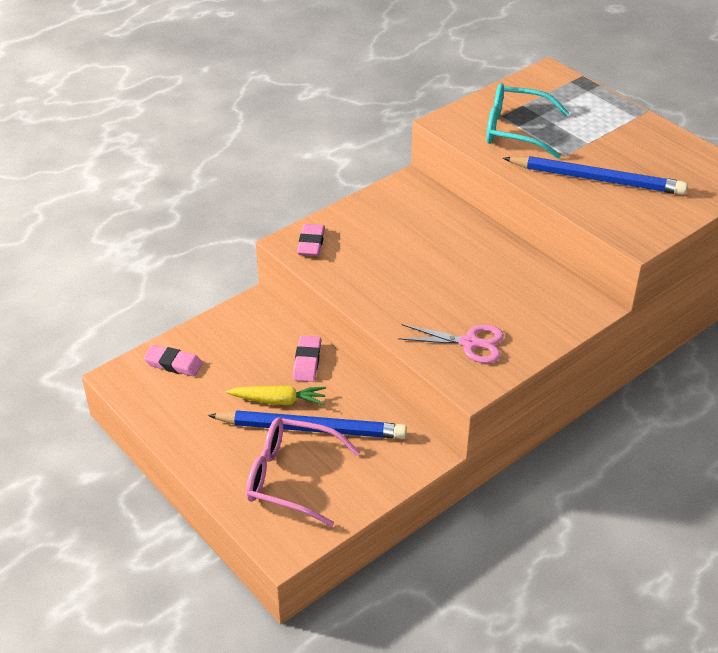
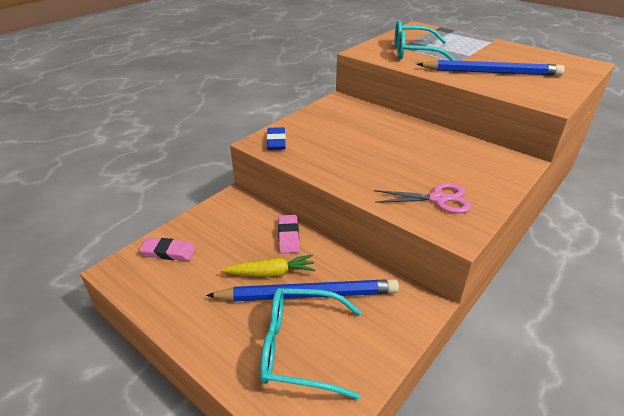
camera: 10 degrees left, 5 degrees down
pink glasses [246,418,360,527] -> turquoise glasses [260,288,361,399]
pink eraser [297,224,325,256] -> blue eraser [267,127,286,150]

